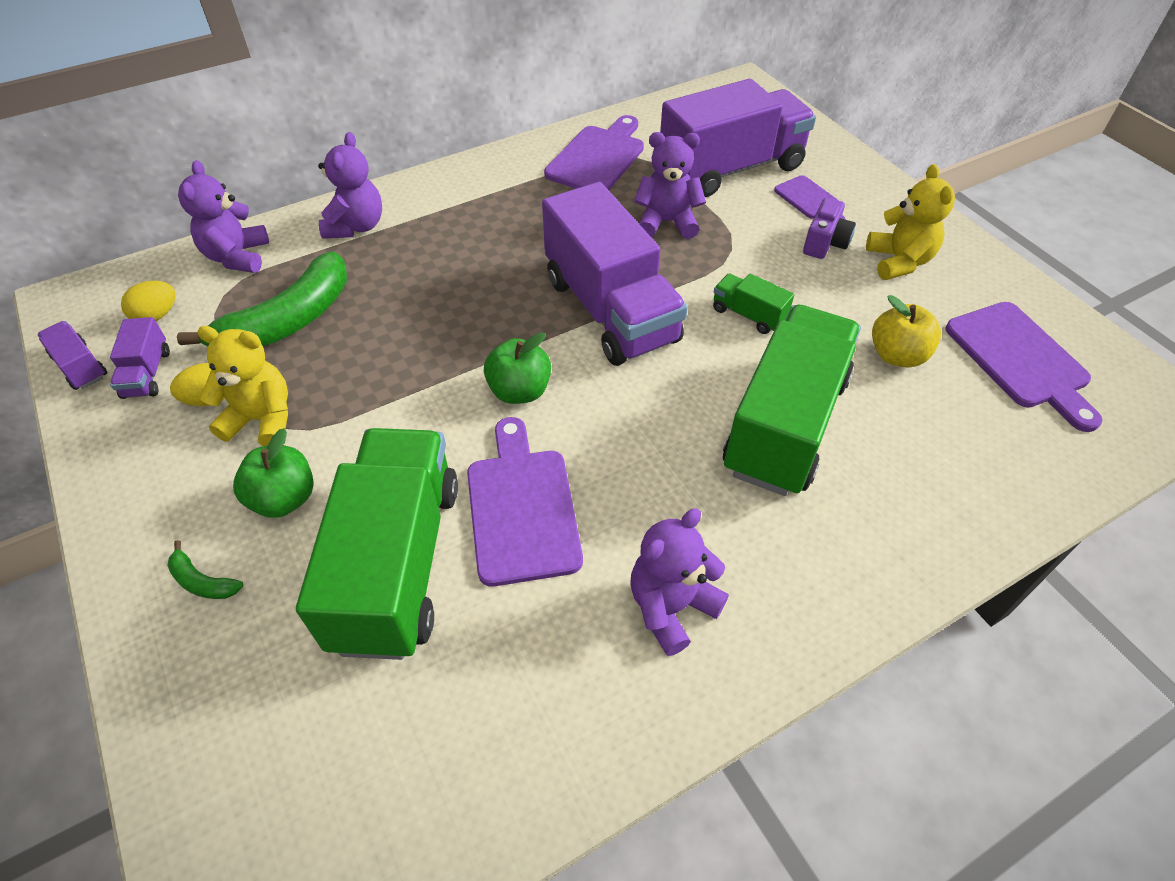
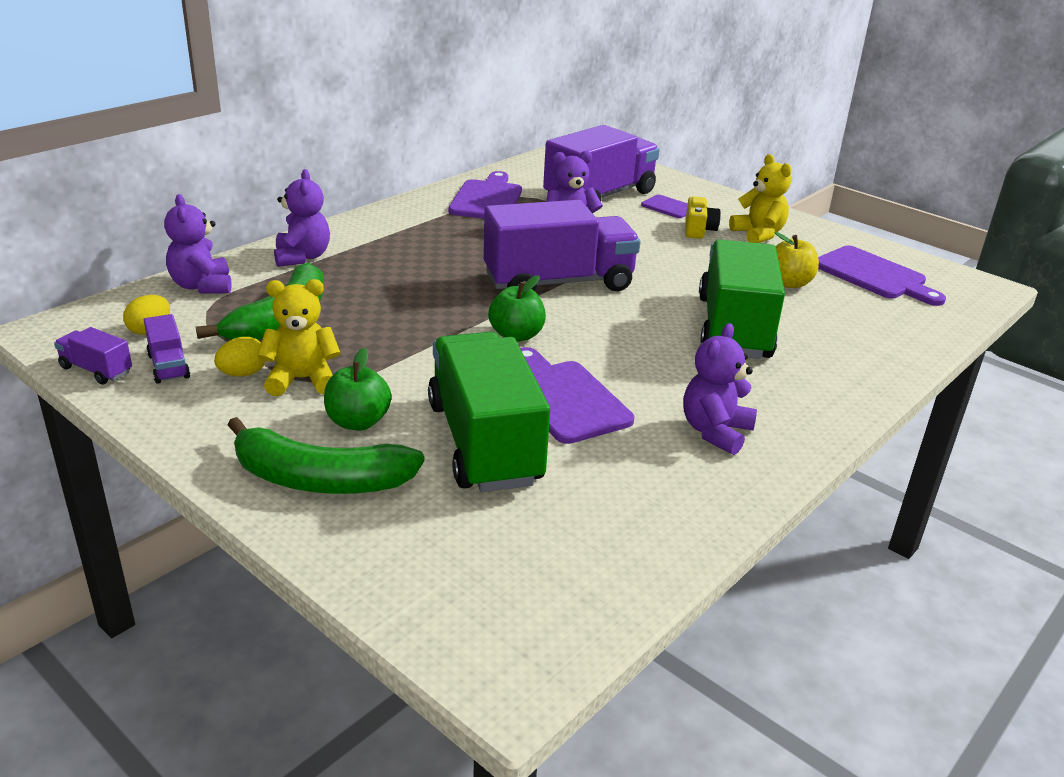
camera: 20 degrees left, 20 degrees down
green banana [167,540,243,599] -> green banana [227,417,425,494], size x2.41
purple truck [542,182,688,366] -> purple truck turned 60 degrees counterclockwise [483,200,641,291]
green truck [713,273,794,334] -> none
purple camera [803,198,856,259] -> yellow camera [686,196,721,239]

